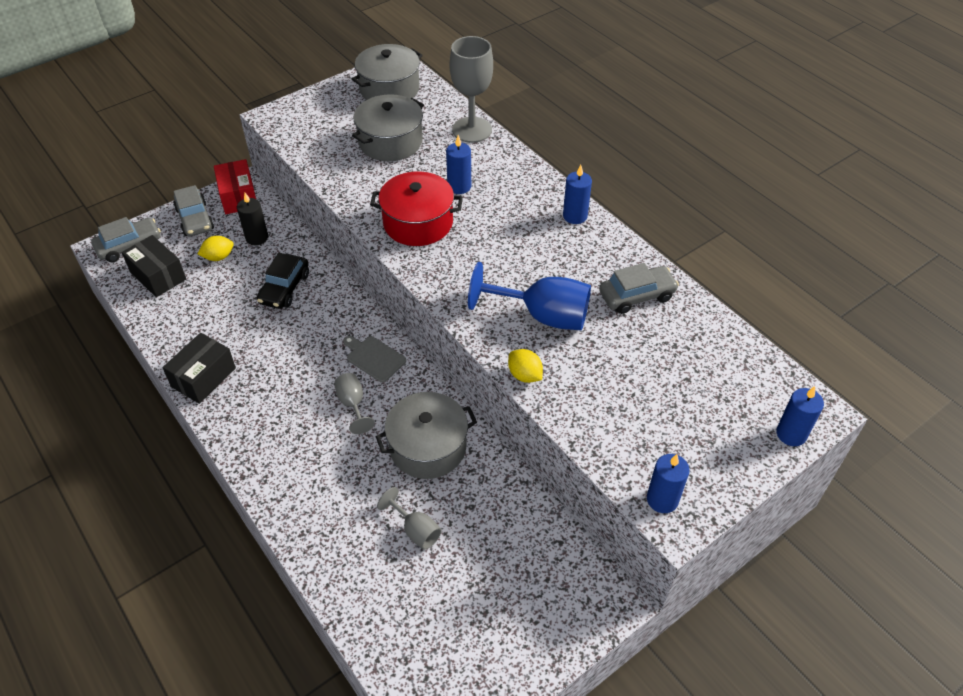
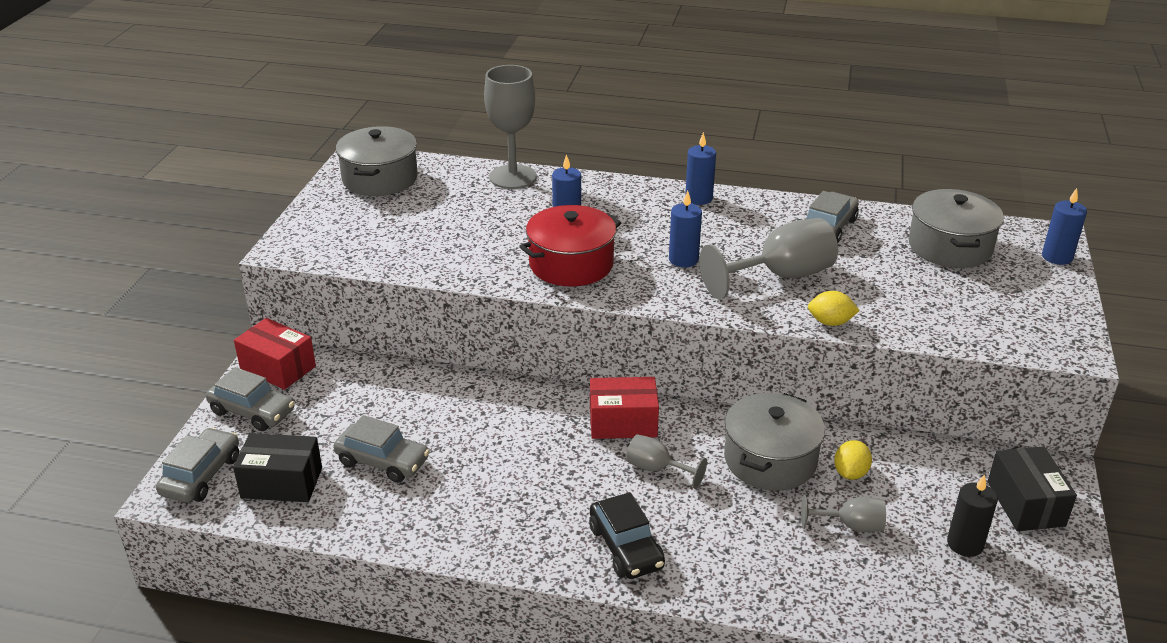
camera: 40 degrees left, 15 degrees down
black box [162,333,236,404] -> black box moved to [988,446,1077,531]
yellow lemon [198,236,234,261] -> yellow lemon moved to [834,440,872,480]
black candle [237,193,268,245] -> black candle moved to [947,474,998,557]
black car [257,253,309,309] -> black car moved to [589,492,665,579]
grey cutting board [343,336,406,383] -> red box [590,377,659,439]
grey pot [352,94,424,161] -> grey pot moved to [908,189,1004,268]
blue goblet [468,262,591,330] -> grey goblet [699,218,838,299]
blue candle [647,454,690,513] -> blue candle moved to [669,191,702,267]
none -> grey car [334,415,430,483]

